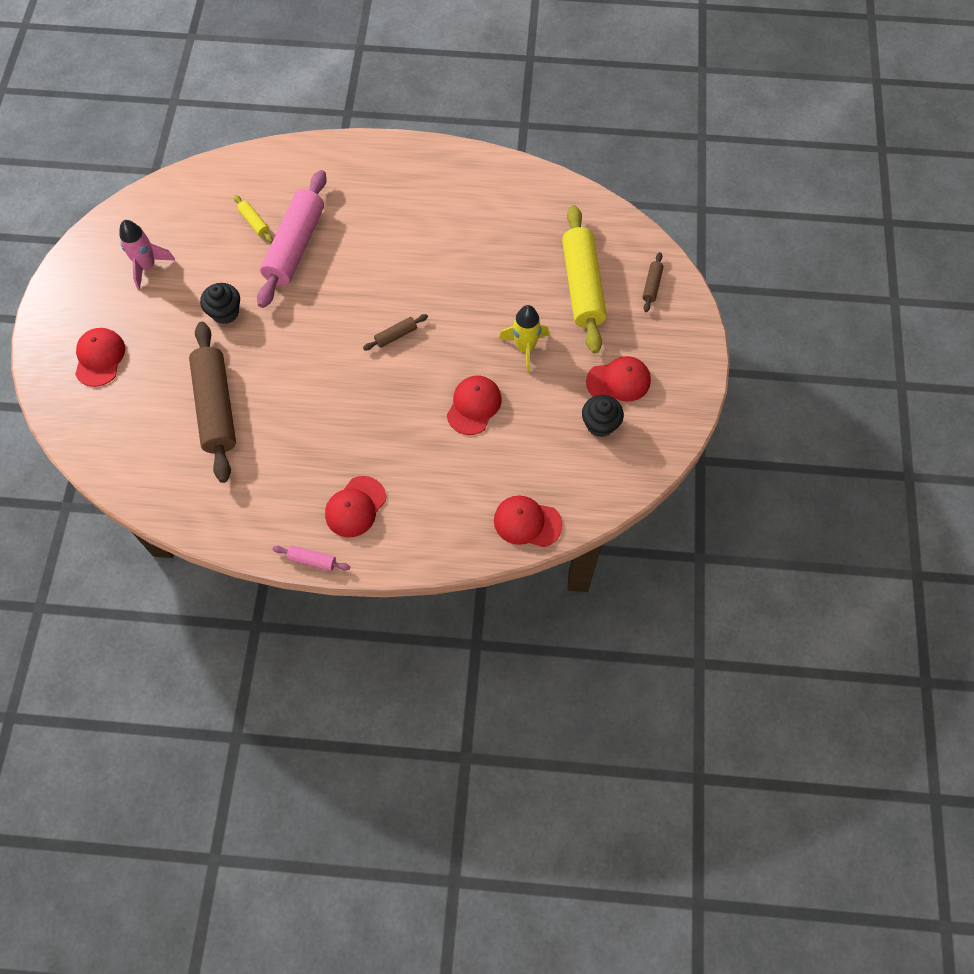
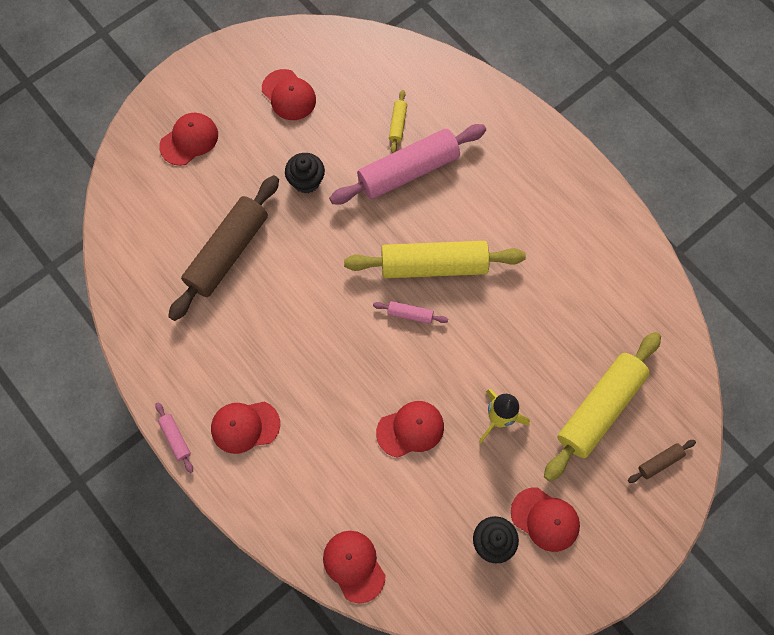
camera: 45 degrees right, 5 degrees up
pink rocket [119,220,175,290] -> red cap [262,69,316,120]
brown rolling pin [363,314,428,350] -> pink rolling pin [373,301,448,324]
none -> yellow rolling pin [344,241,526,278]

